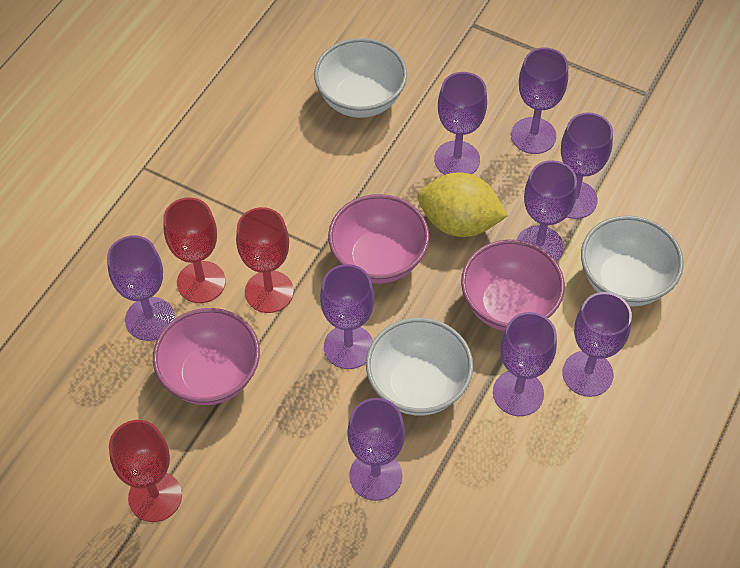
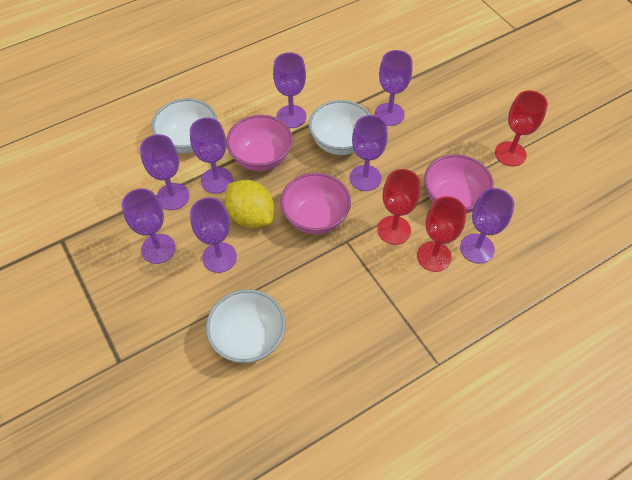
camera: 150 degrees left, 0 degrees up
purple goblet [562,292,632,397] -> none

